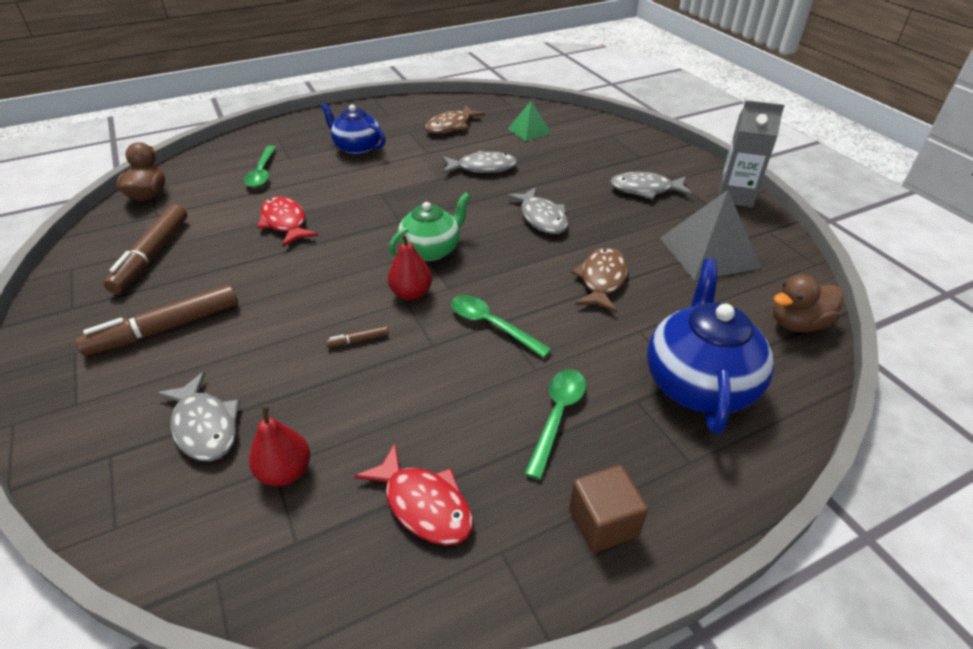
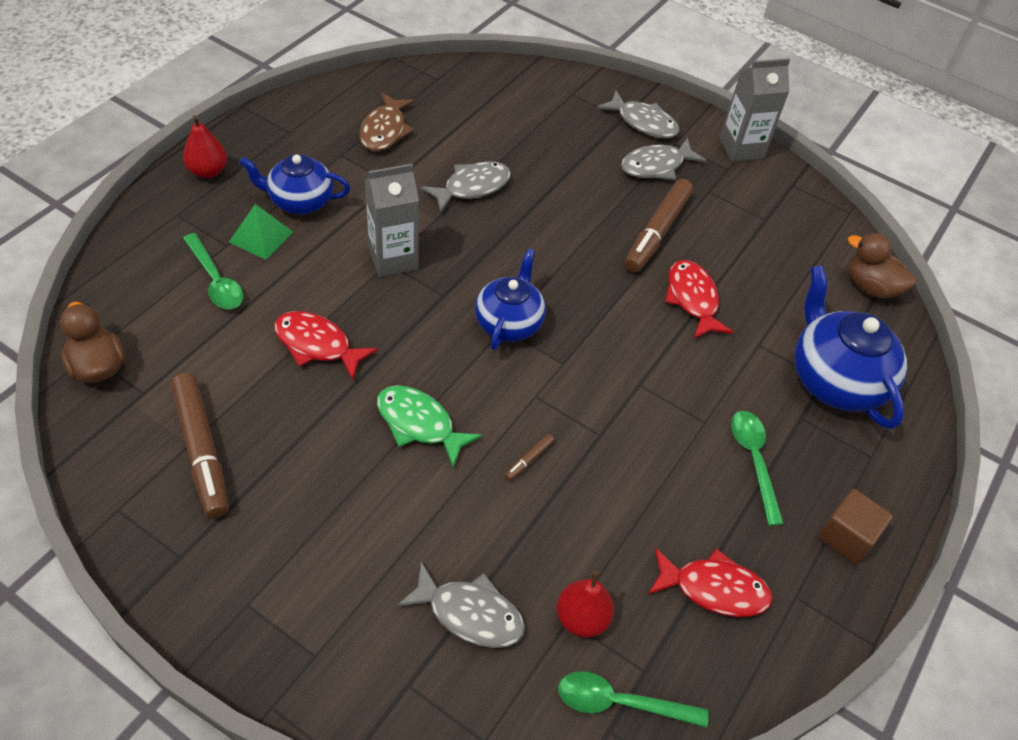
camera: 35 degrees left, 10 degrees up
brown marker [76,285,238,356] -> brown marker moved to [624,179,693,273]
red pear [388,233,432,300] -> red pear moved to [183,115,227,178]
green teapot [389,192,471,261] -> blue teapot [475,249,546,350]
green spoon [451,295,552,358] -> green spoon moved to [558,671,709,728]
grey fish [506,187,568,234] -> grey fish moved to [596,91,680,139]
green pyramid [508,101,551,141] -> green pyramid moved to [229,204,293,260]
brown fish [571,248,628,313] -> red fish [665,260,734,339]
grey pyramid [660,190,761,281] -> none
brown duck [773,275,843,332] -> brown duck turned 90 degrees clockwise [848,233,916,299]
none -> grey carton [365,164,419,277]
none -> green fish [377,385,482,467]

